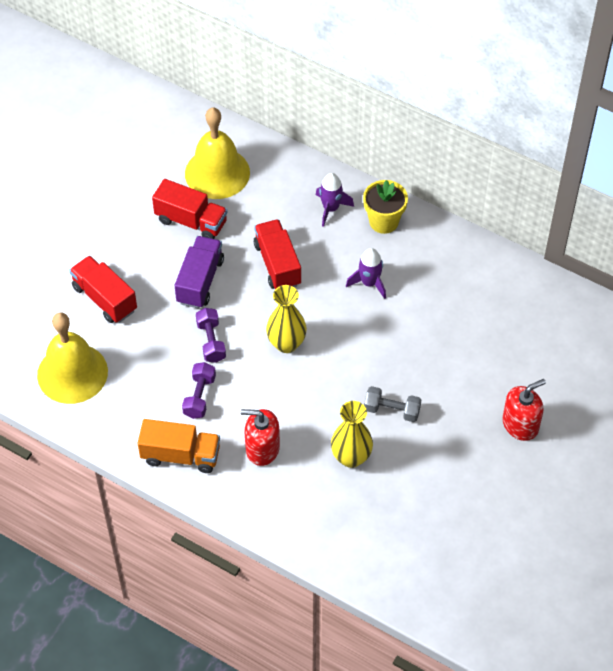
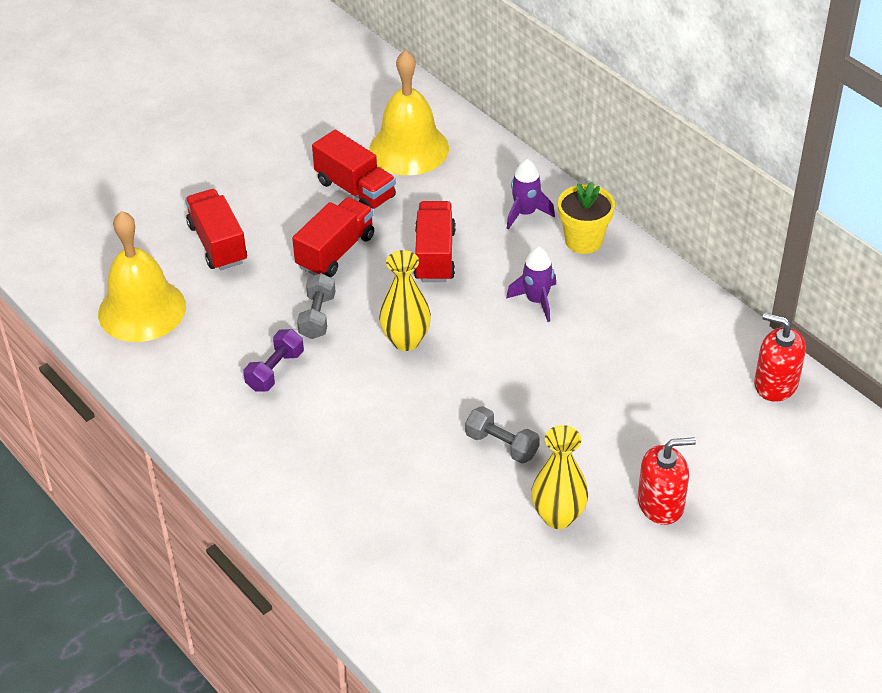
camera: 20 degrees right, 10 degrees down
orange truck [138,419,220,473] -> none
purple truck [175,236,224,309] -> red truck [292,197,374,277]
purple dumbbell [196,308,226,363] -> grey dumbbell [297,273,335,339]
red soap dispenser [241,409,280,466] -> red soap dispenser moved to [754,313,806,402]
yellow vase [331,401,373,468] -> yellow vase moved to [531,425,588,529]

